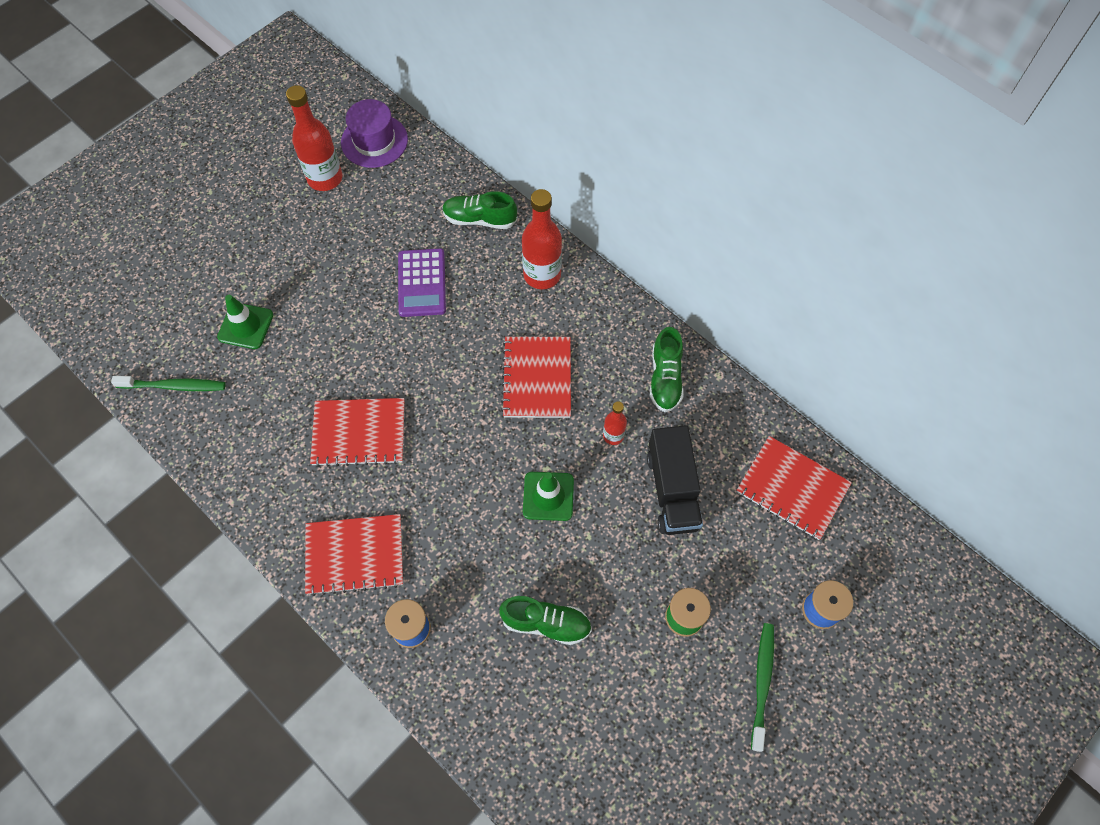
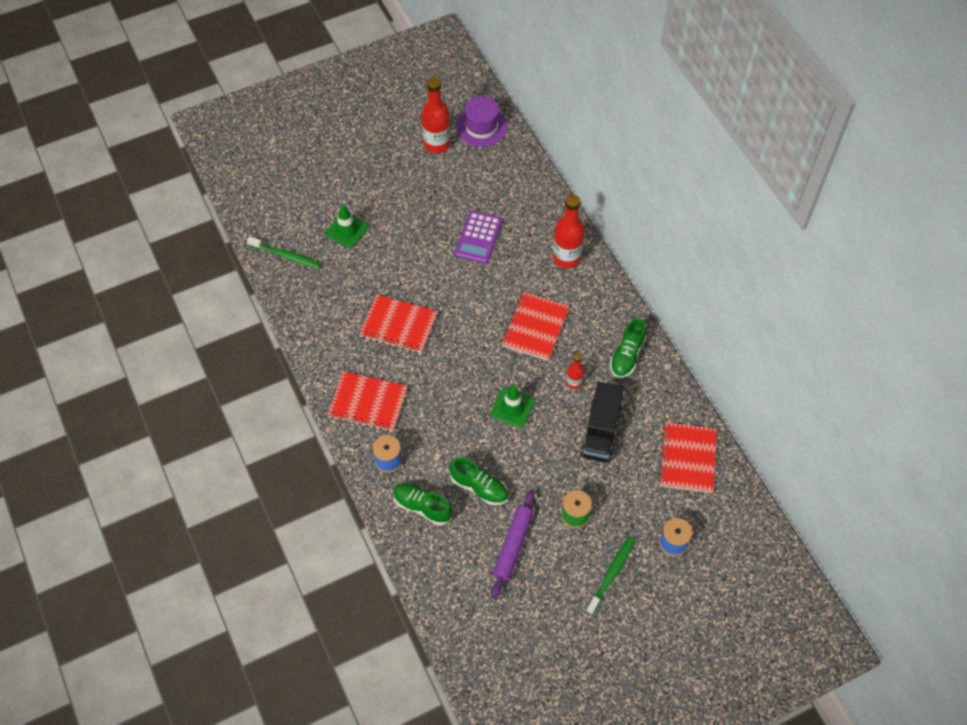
camera: 20 degrees right, 5 degrees down
green shoe [442,191,518,229] -> green shoe moved to [393,483,453,525]
red notebook [736,436,852,540] -> red notebook turned 45 degrees clockwise [658,422,717,493]
none -> purple rolling pin [491,490,535,598]

